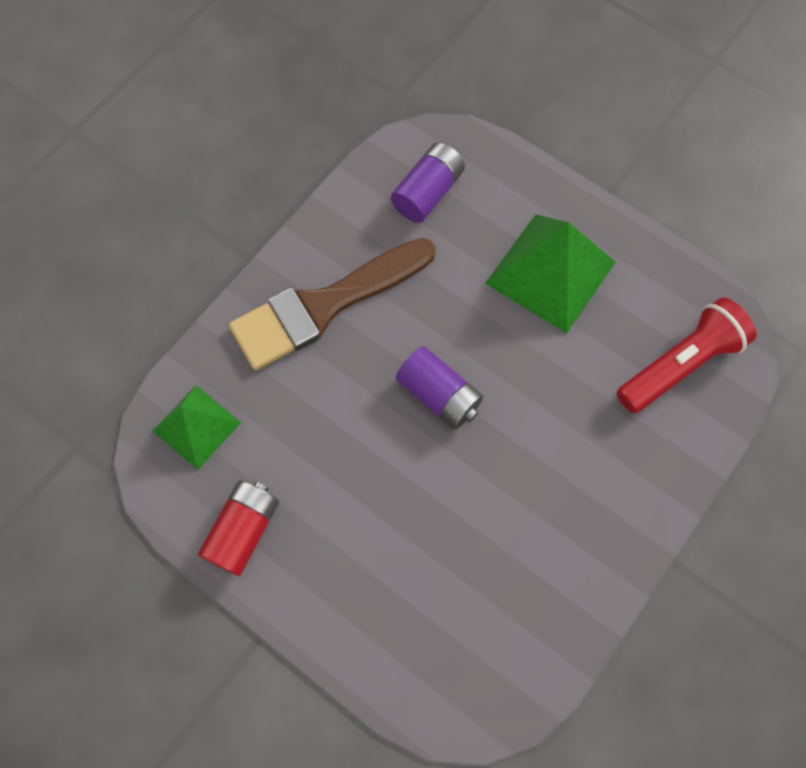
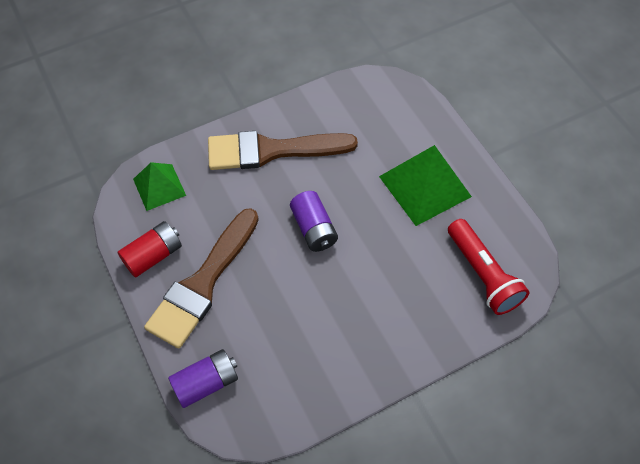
camera: 25 degrees right, 10 degrees down
purple battery [391,142,465,223] -> purple battery moved to [168,349,238,408]
red flashlight [617,297,757,413] -> red flashlight turned 75 degrees clockwise [448,219,530,315]
none -> brown brush [144,208,259,349]

